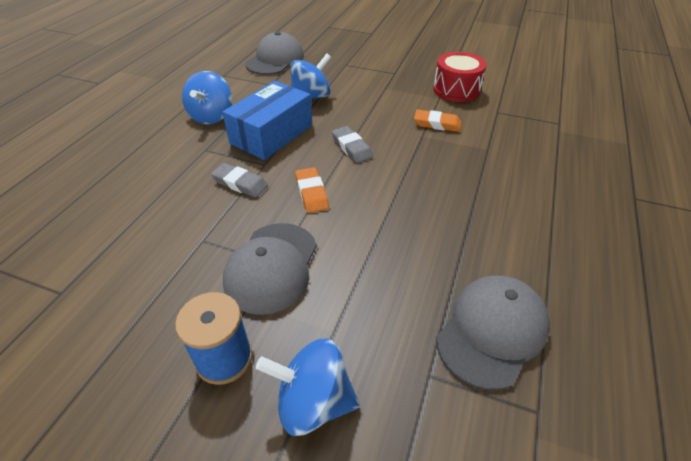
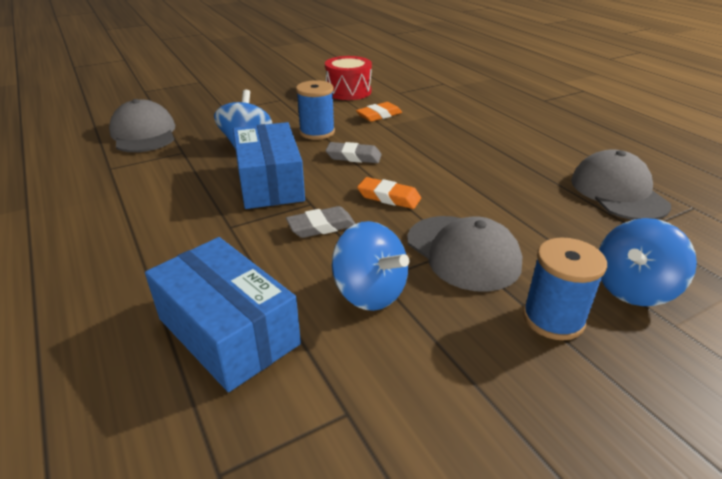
camera: 50 degrees left, 10 degrees down
blue spinning top [182,71,232,124] -> blue spinning top moved to [332,221,409,311]
none -> blue box [145,237,301,392]
none -> blue spool [296,80,335,140]

